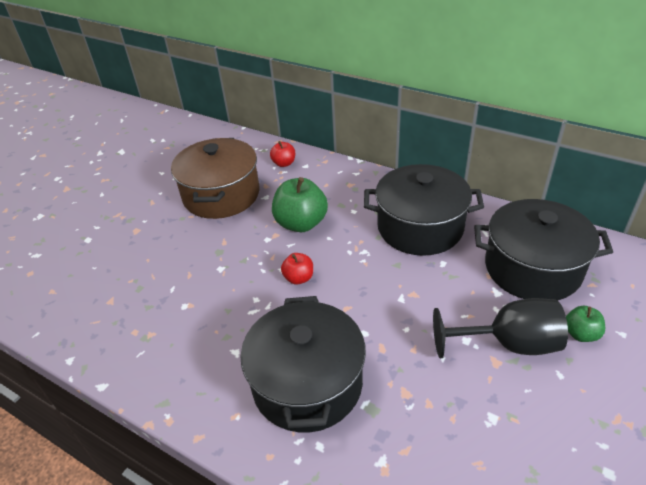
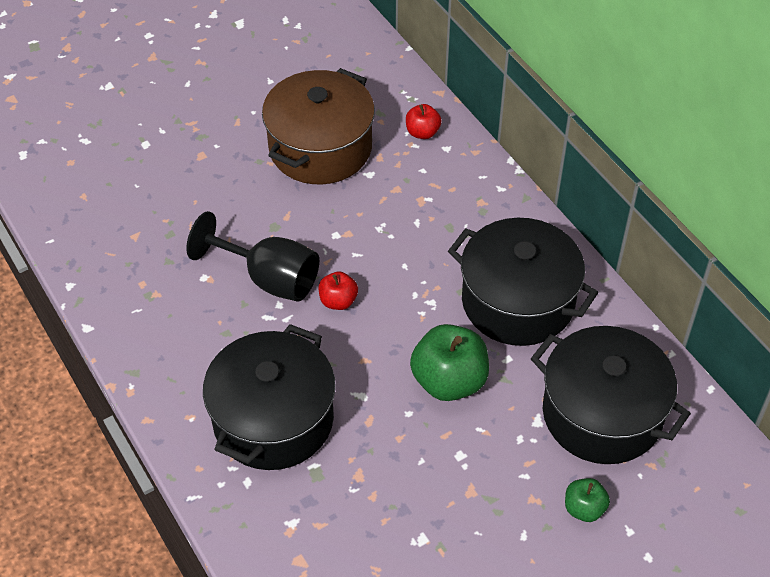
camera: 25 degrees right, 10 degrees up
green apple [272,177,328,232] -> green apple moved to [410,324,489,401]
black goblet [433,298,568,358] -> black goblet moved to [186,211,319,302]

